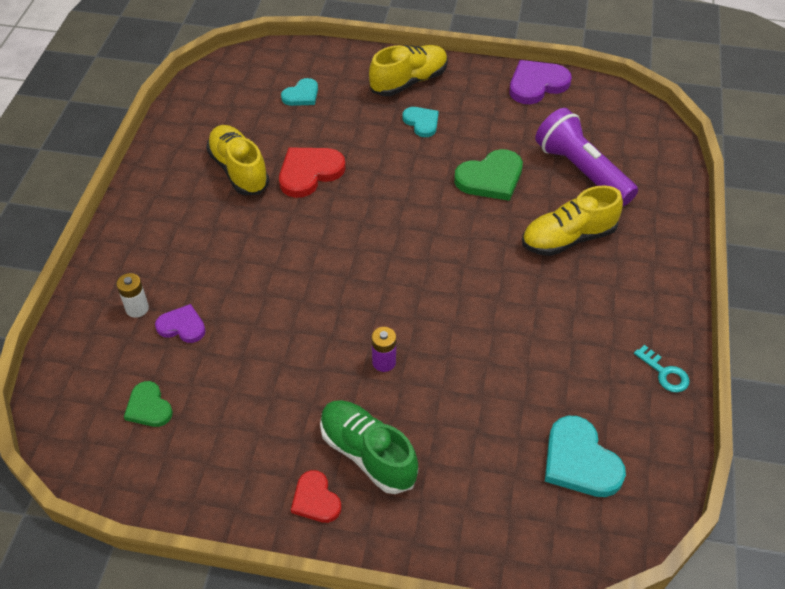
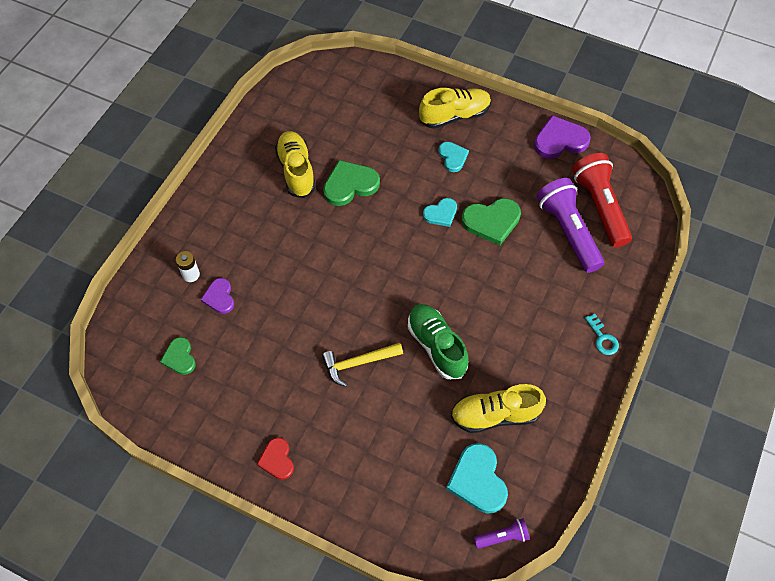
camera: 15 degrees right, 10 degrees up
purple heart [155,304,206,343] -> purple heart turned 135 degrees counterclockwise [201,278,234,314]
red heart [279,148,346,198] -> green heart [323,160,380,206]
turquoise heart [281,78,318,106] -> turquoise heart moved to [423,198,457,227]
green shoe [320,400,418,494] -> green shoe moved to [408,304,468,380]
purple battery [372,327,396,372] -> yellow hammer [322,343,403,387]
yellow shoe [522,185,623,256] -> yellow shoe moved to [451,384,546,433]
turquoise key [634,345,690,392] -> turquoise key moved to [585,314,619,355]
none -> purple flashlight [474,518,530,549]
none -> red flashlight [572,153,632,247]

